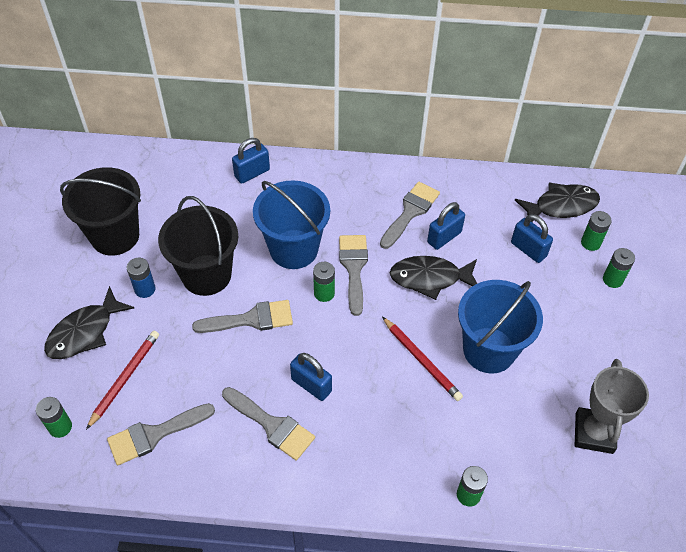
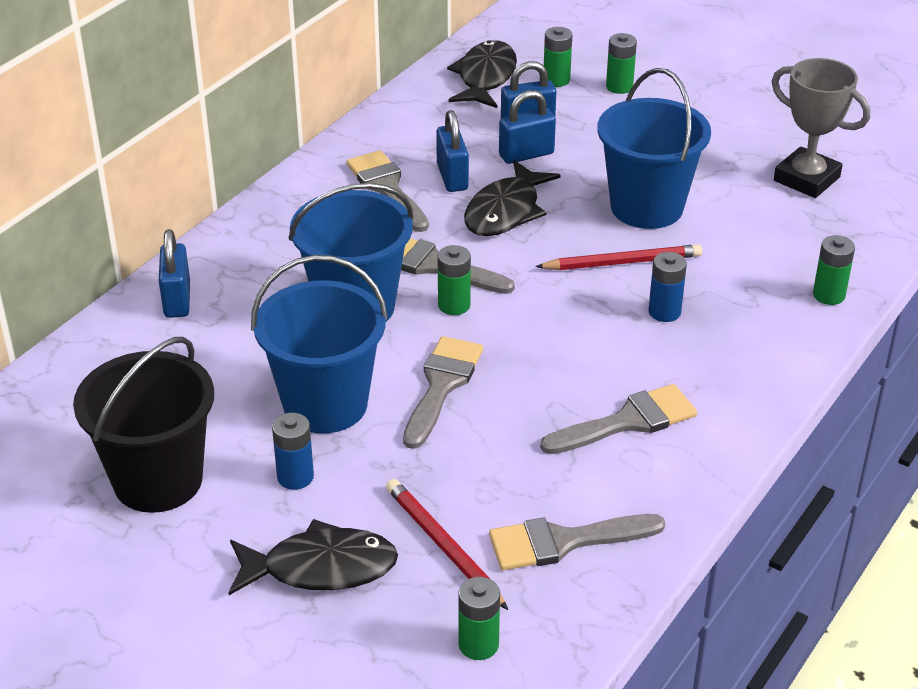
camera: 60 degrees left, 15 degrees down
black fish [44,286,134,359] -> black fish turned 75 degrees counterclockwise [228,519,398,595]
grey brush [107,403,215,465] -> grey brush turned 75 degrees clockwise [489,514,665,570]
black bucket [158,196,238,296] -> blue bucket [251,255,388,434]
blue padlock [290,353,332,401] -> blue padlock moved to [499,90,556,164]
none -> blue battery [648,252,687,322]

